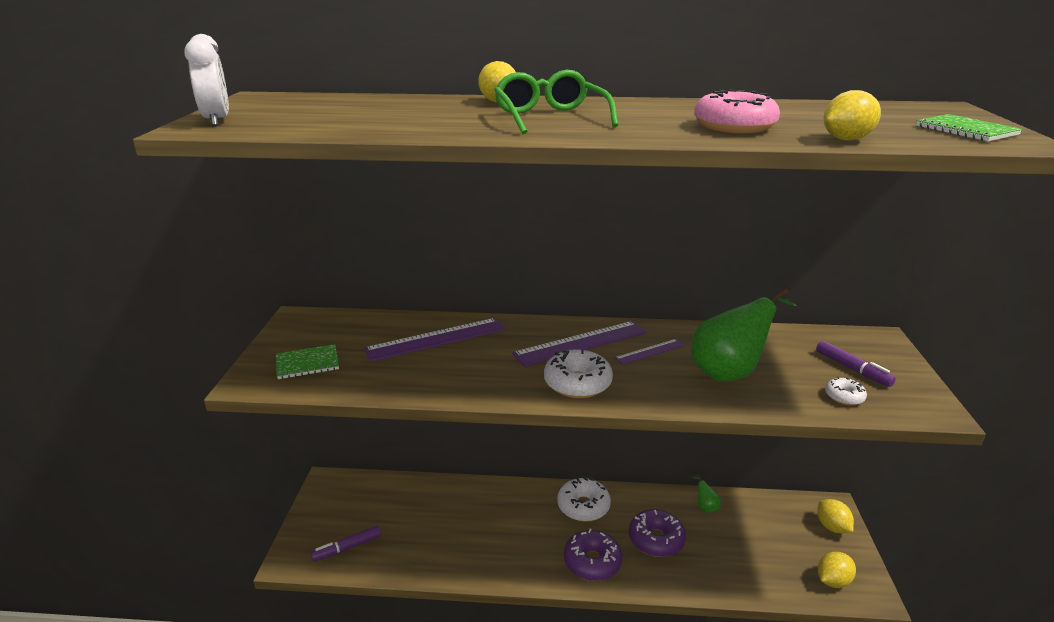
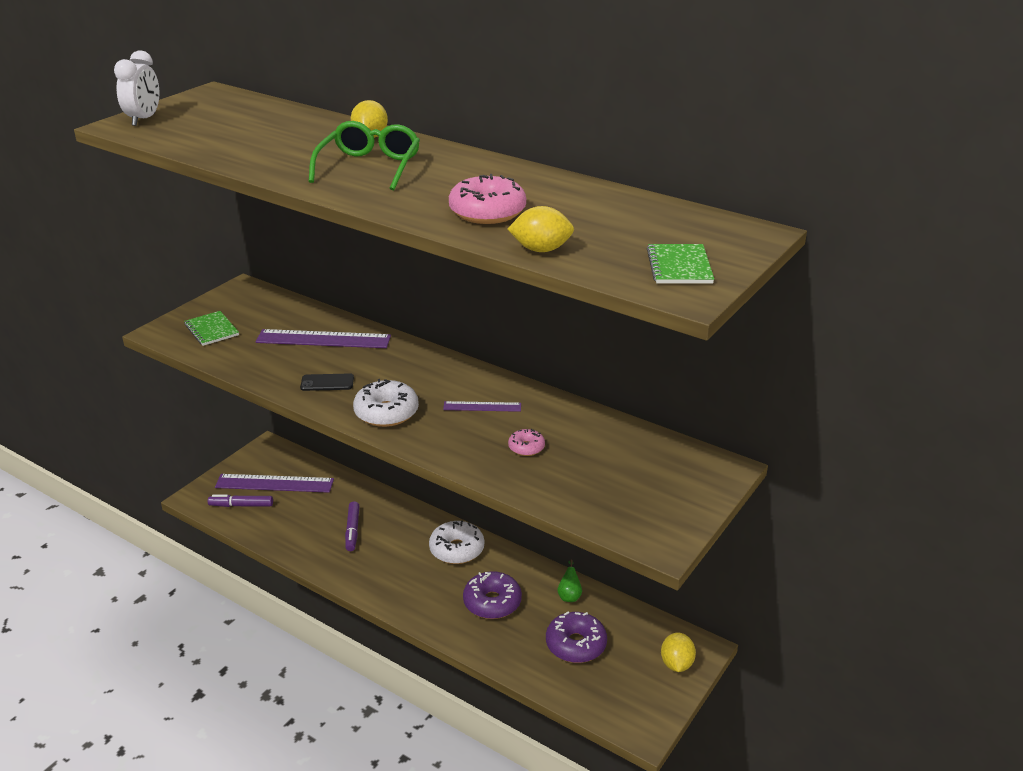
camera: 30 degrees right, 5 degrees up
green notebook [276,344,339,379] -> green notebook turned 45 degrees clockwise [184,311,239,346]
purple ruler [512,321,647,367] -> purple ruler moved to [215,474,334,493]
purple donut [564,529,622,581] -> purple donut moved to [546,612,607,663]
green pear [691,288,796,382] -> pink donut [508,429,545,456]
purple marker [816,341,896,387] -> purple marker moved to [345,501,360,551]
yellow lemon [818,552,856,588] -> none
white donut [825,377,867,405] -> none
none -> black phone [300,373,354,391]

